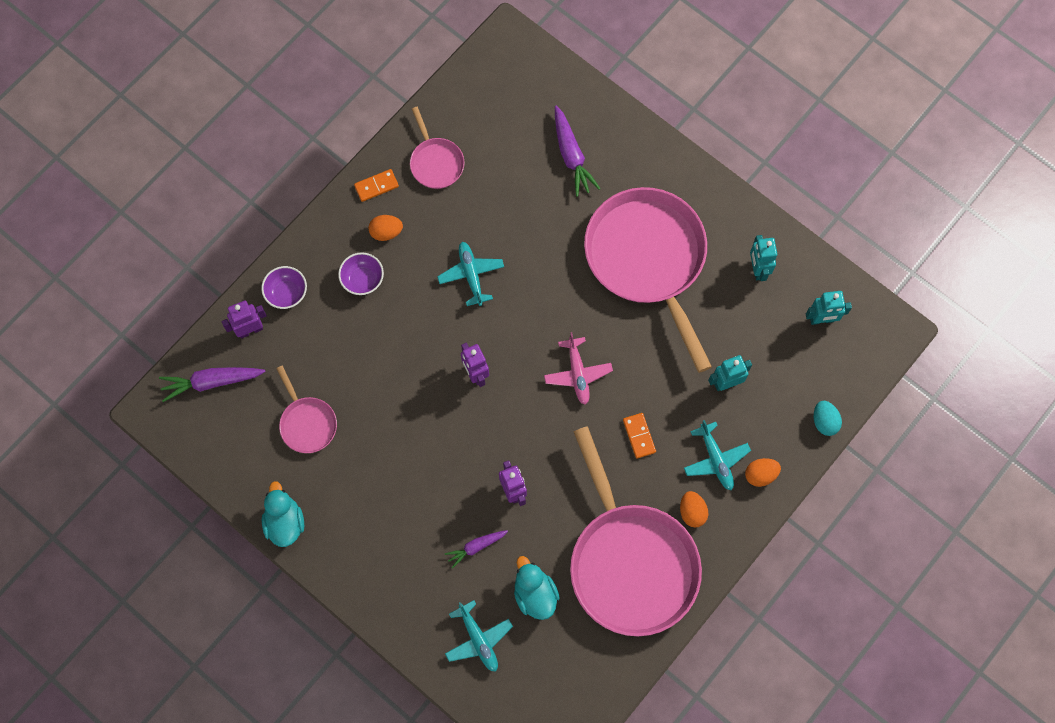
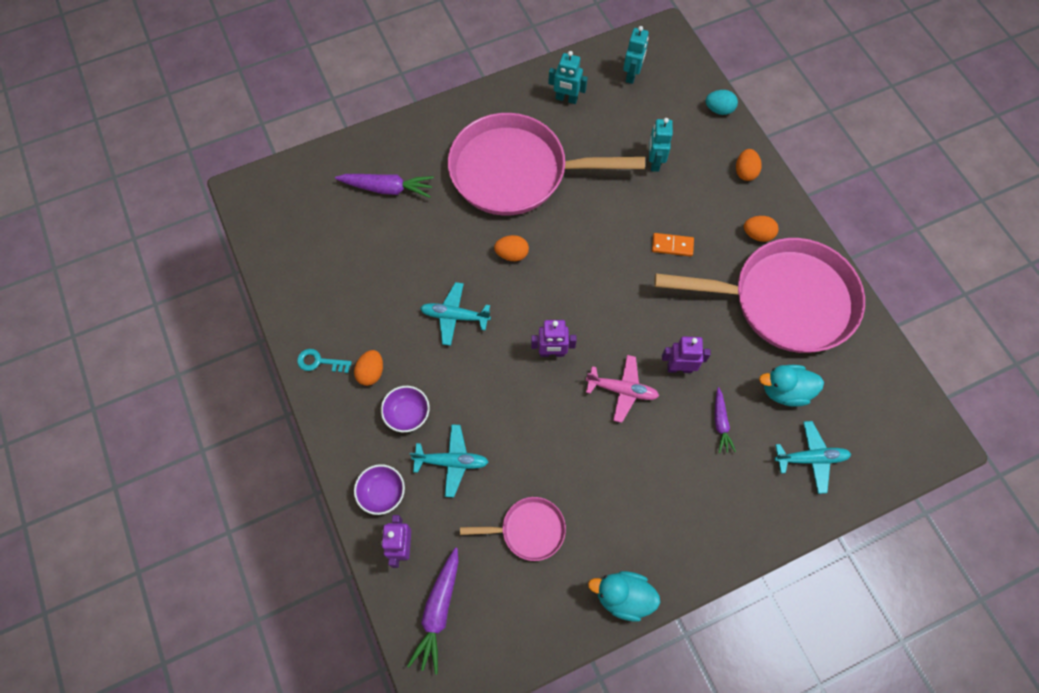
camera: 65 degrees left, 5 degrees down
orange domino [354,169,399,202] -> turquoise key [297,349,352,373]
pink pan [410,107,465,189] -> none
pink plane [544,332,613,405] -> pink plane moved to [586,355,659,423]
turquoise plane [684,420,751,490] -> turquoise plane moved to [410,424,488,497]
none -> orange egg [494,235,529,261]

